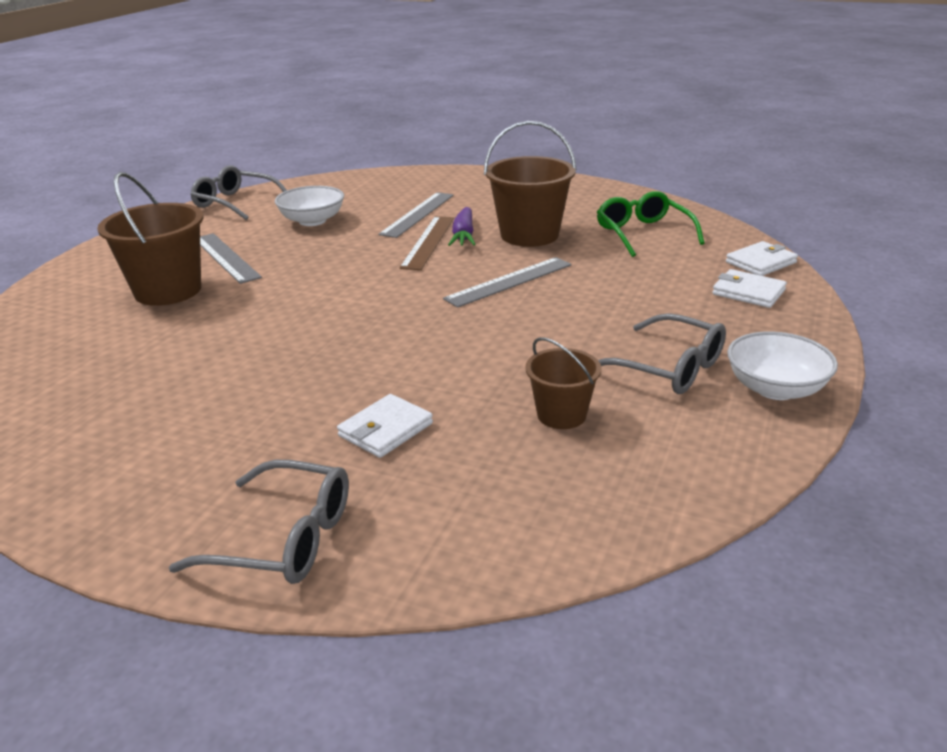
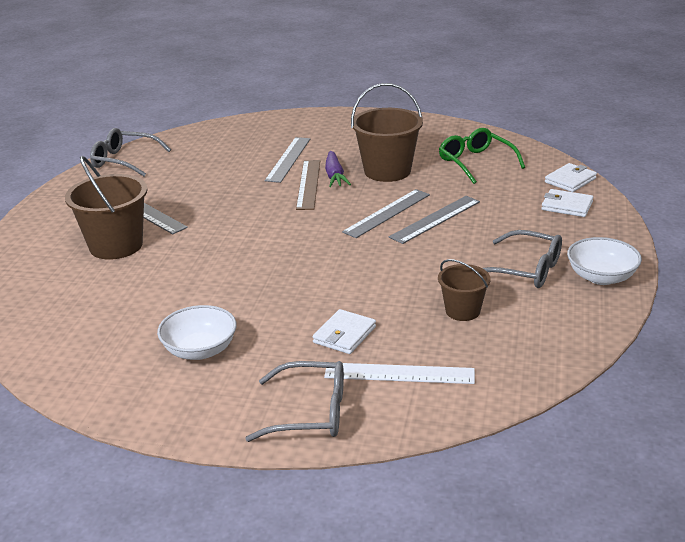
camera: 10 degrees left, 0 degrees up
white bowl [275,186,344,226] -> white bowl moved to [157,305,237,360]
none -> white ruler [324,363,475,384]
none -> grey ruler [389,196,480,244]

